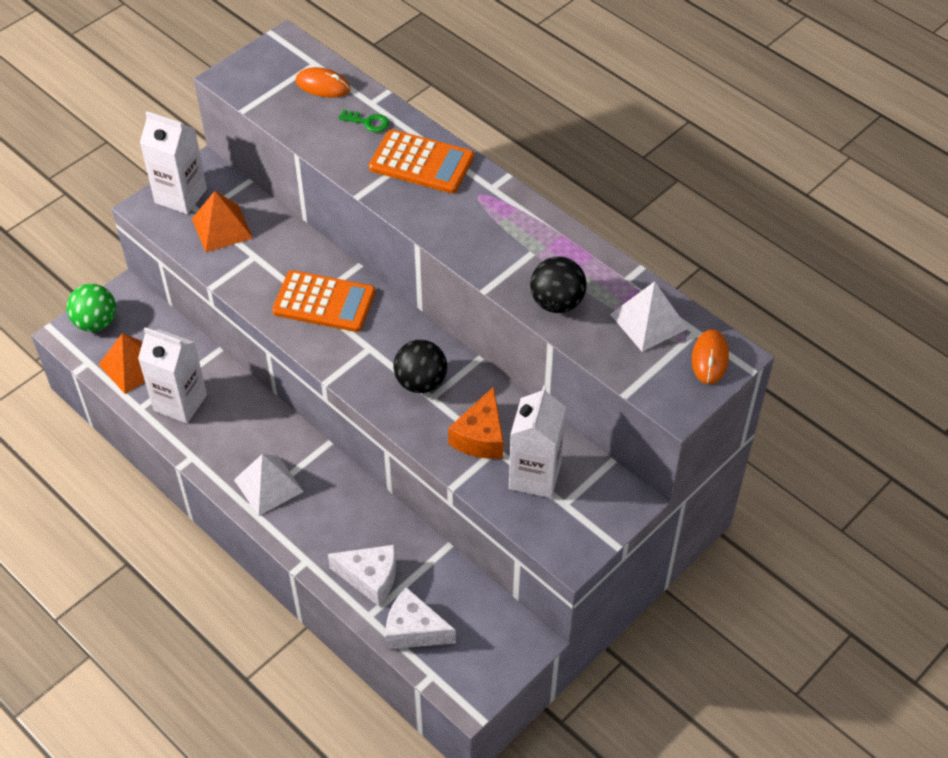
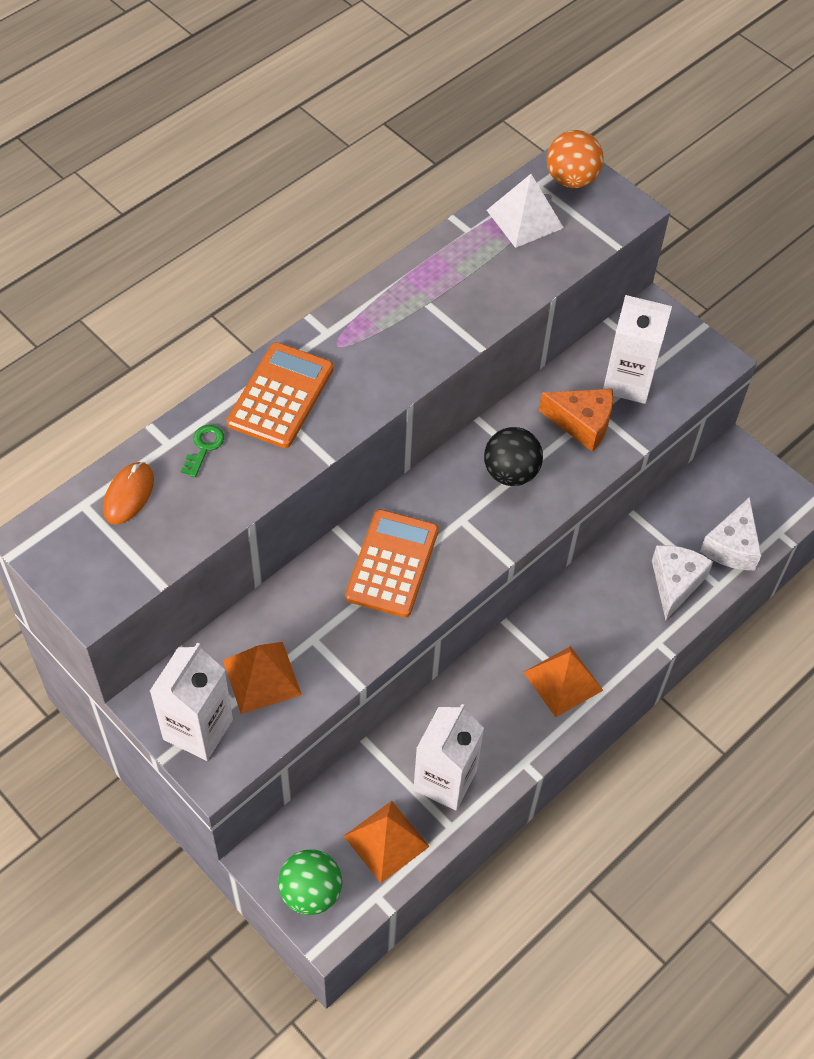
camera: 90 degrees left, 5 degrees up
white pyramid [234,454,304,516] -> orange pyramid [524,646,603,717]
black ball [530,257,587,313] -> none
orange mouse [692,329,729,384] -> orange ball [547,130,604,188]

